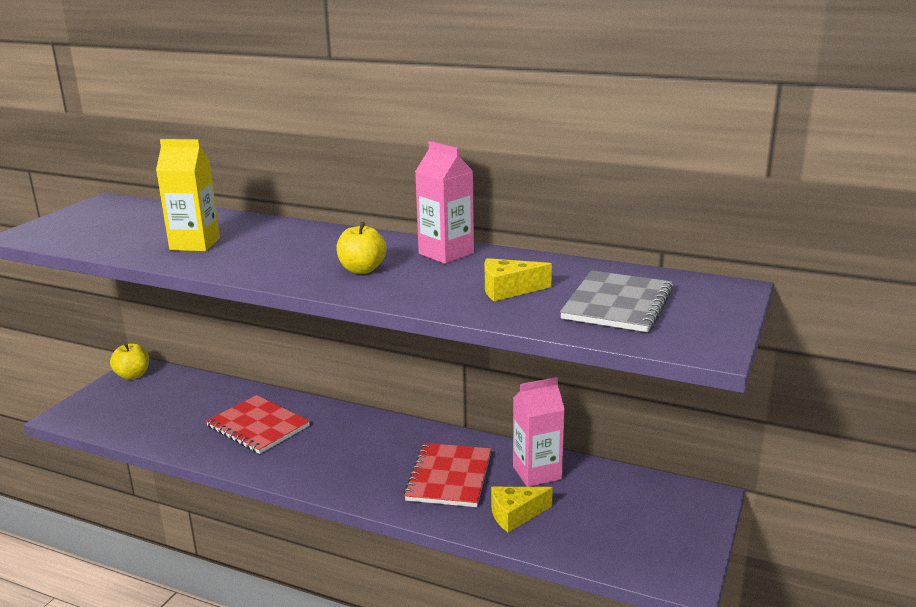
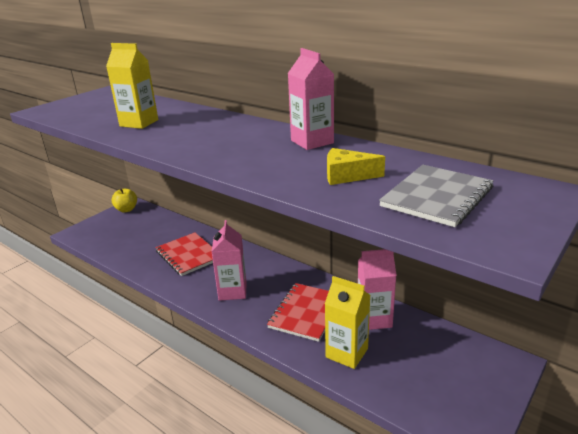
camera: 15 degrees right, 5 degrees up
yellow apple [336,222,387,274] -> none
yellow cheese [491,487,553,532] -> yellow carton [325,276,370,369]
none -> pink carton [211,220,247,301]

